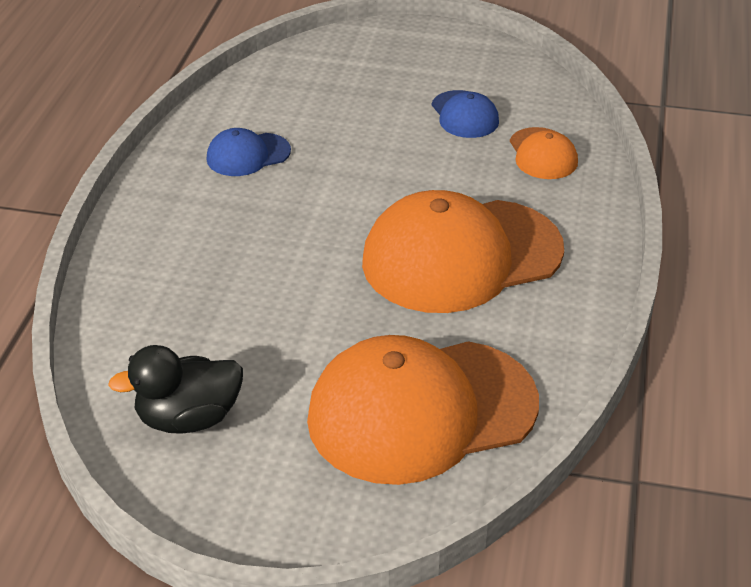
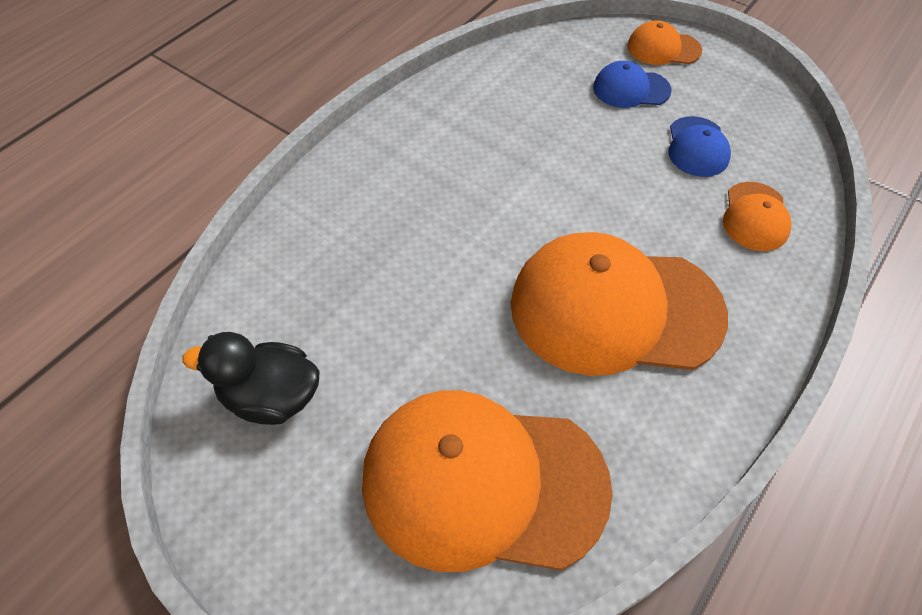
camera: 25 degrees right, 15 degrees up
blue cap [206,128,291,176] -> blue cap moved to [593,61,671,108]
none -> orange cap [627,21,702,65]

